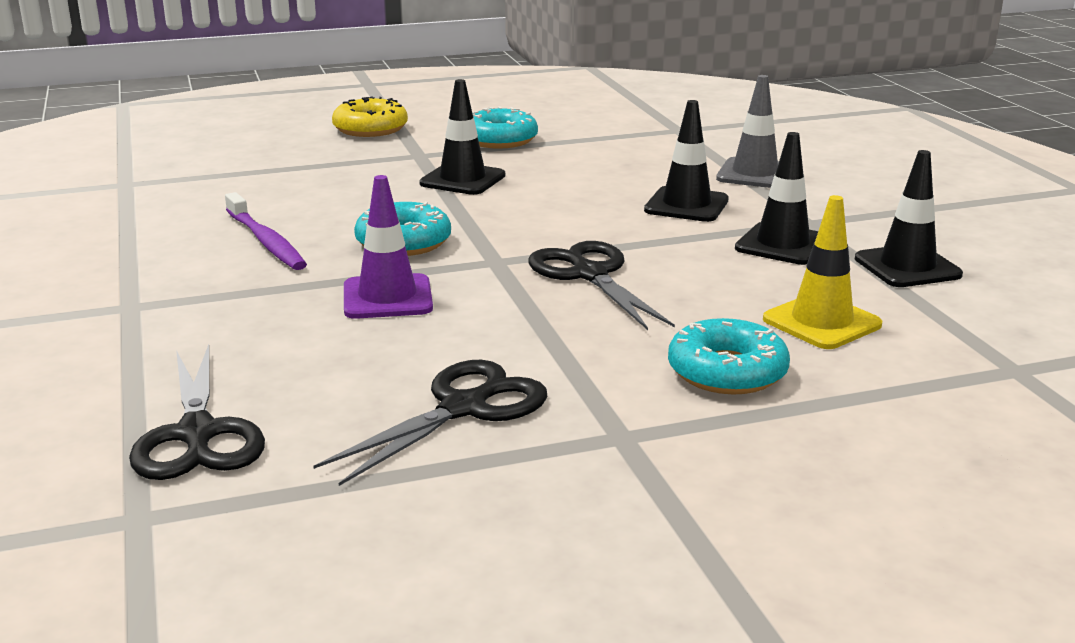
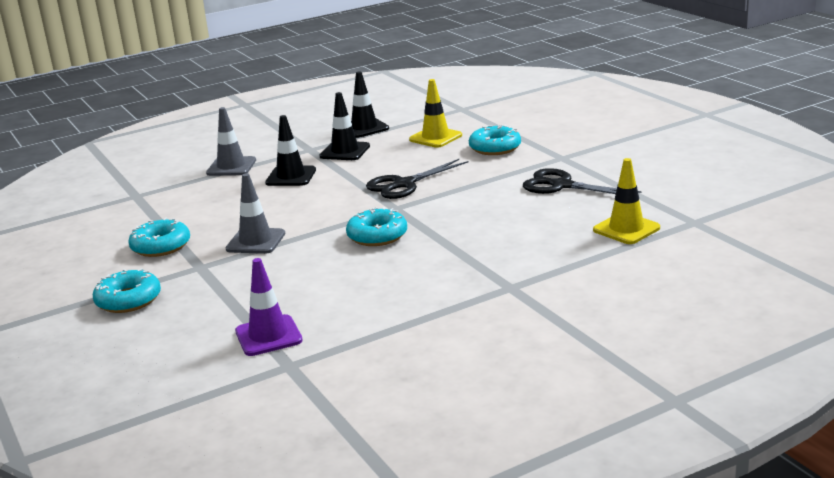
camera: 100 degrees left, 0 degrees up
black scissors [129,344,265,480] -> yellow traffic cone [593,158,660,244]
purple toothbrush [225,192,307,270] -> none
yellow donut [332,96,408,137] -> turquoise donut [93,268,161,313]
purple traffic cone [344,175,433,319] -> purple traffic cone moved to [235,258,303,356]
black traffic cone [419,79,505,195] -> grey traffic cone [226,173,285,254]

